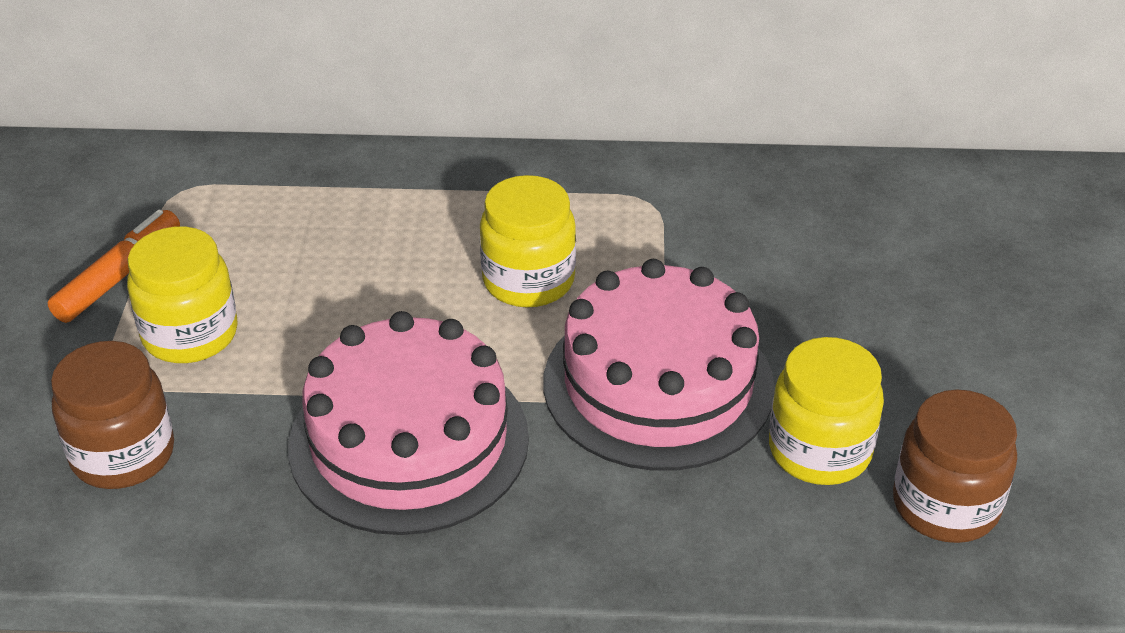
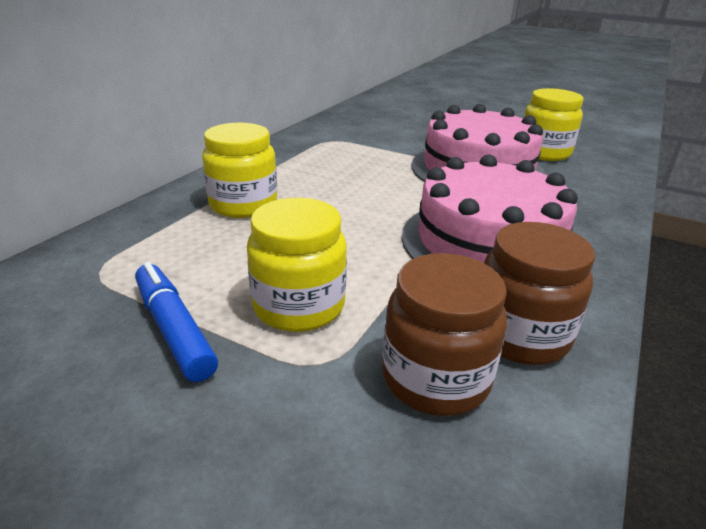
camera: 65 degrees left, 10 degrees down
orange marker [48,210,180,323] -> blue marker [135,262,218,382]
yellow jar [480,175,576,307] -> yellow jar moved to [202,123,277,218]
brown jar [893,390,1017,543] -> brown jar moved to [484,222,595,365]

